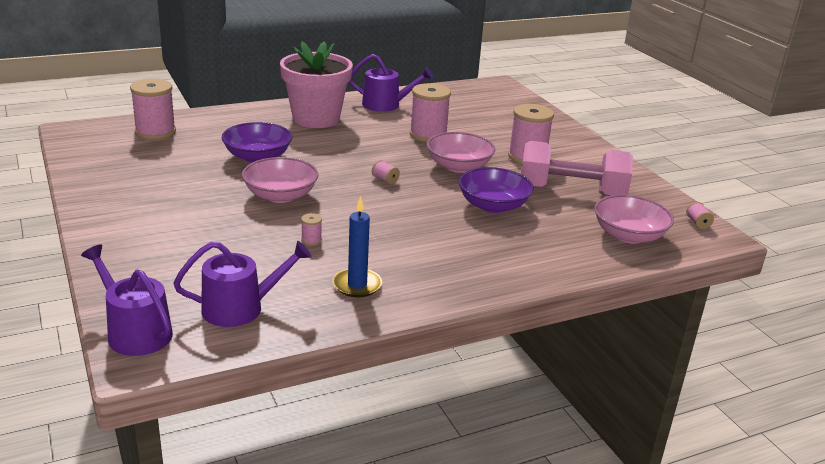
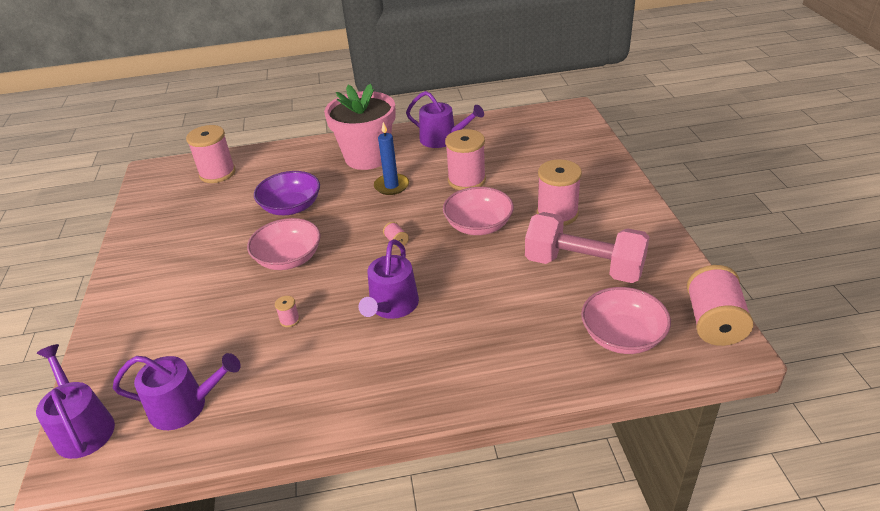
camera: 20 degrees right, 10 degrees up
blue candle [333,196,382,297] -> blue candle moved to [374,122,409,195]
purple bowl [459,167,534,213] -> none
pink spool [686,202,714,229] -> pink spool [687,265,753,346], size x2.38
none -> purple watering can [359,239,419,319]

